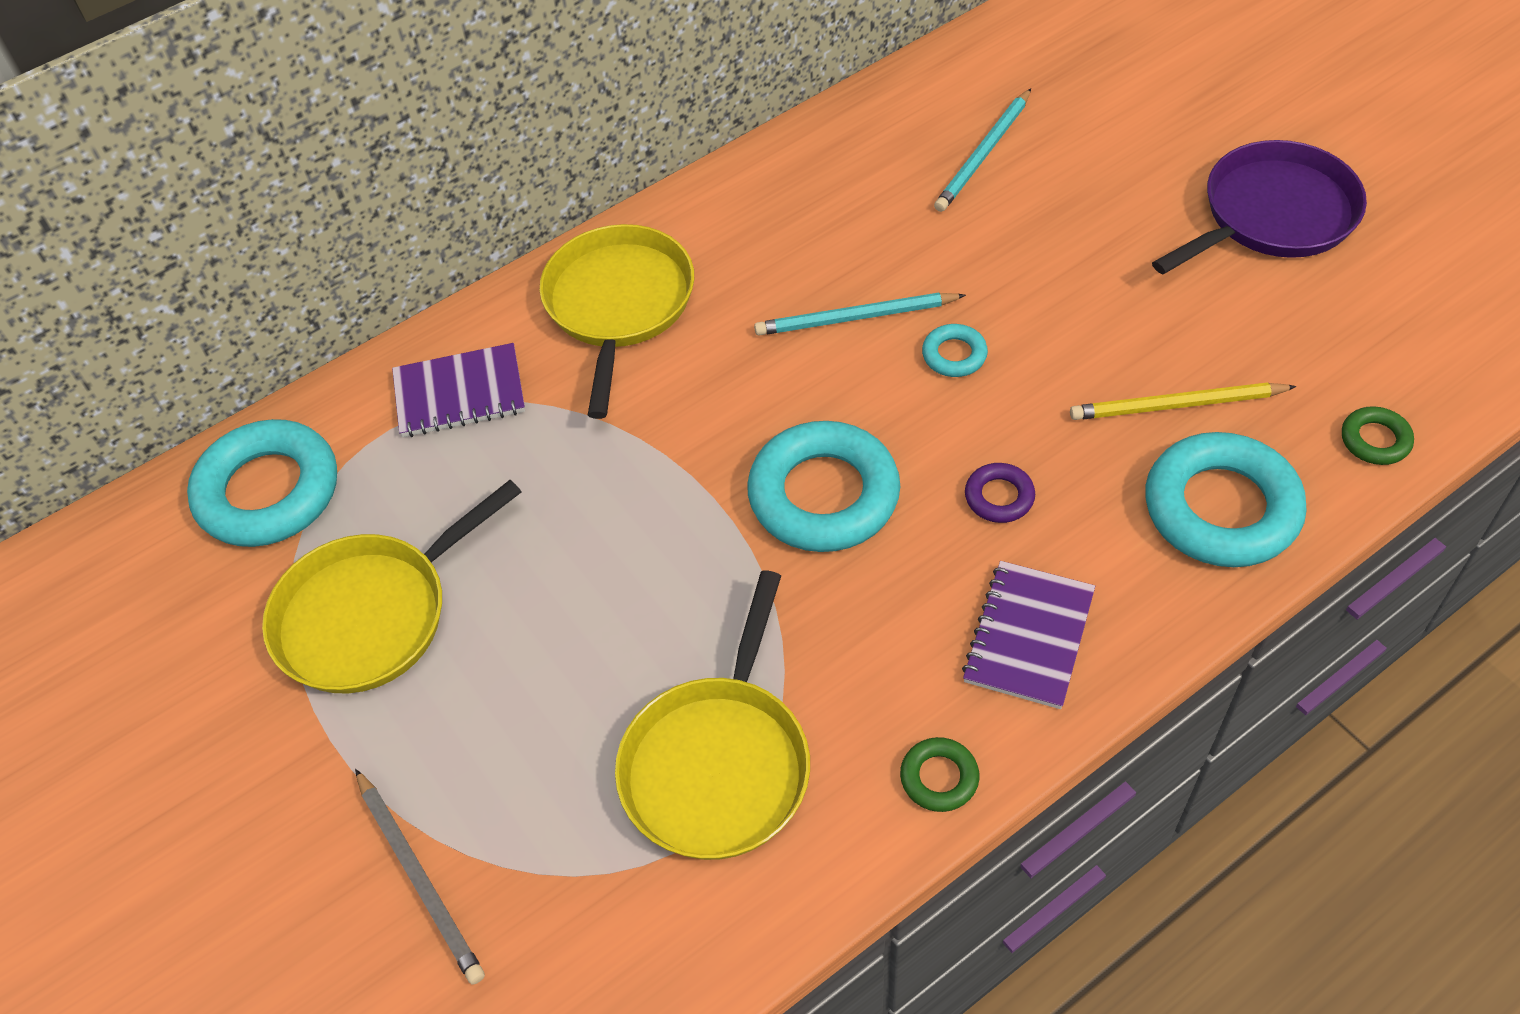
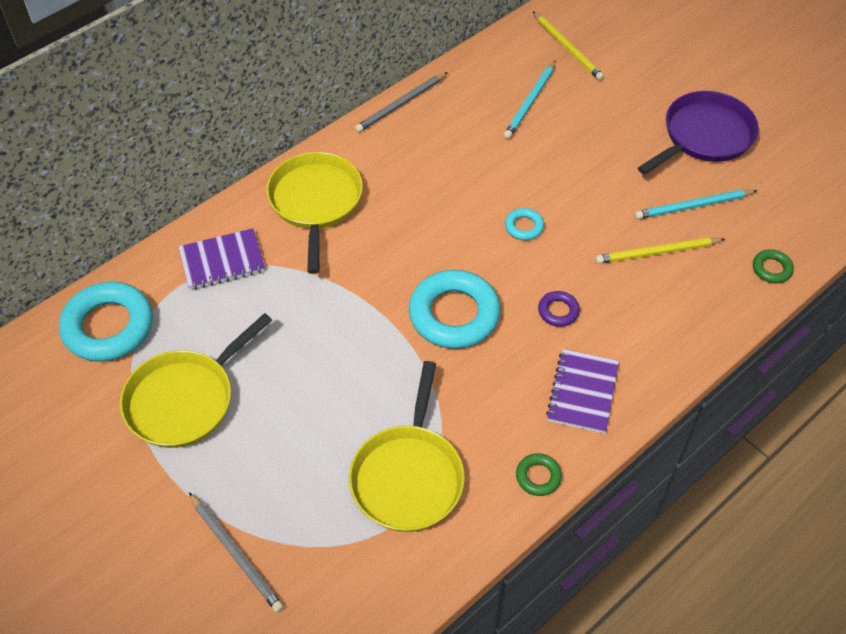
camera: 10 degrees left, 0 degrees up
turquoise pencil [754,293,966,336] -> turquoise pencil moved to [635,190,758,219]
turquoise ring [1145,432,1307,567] -> none
none -> grey pencil [355,72,448,133]
none -> yellow pencil [533,11,604,80]

